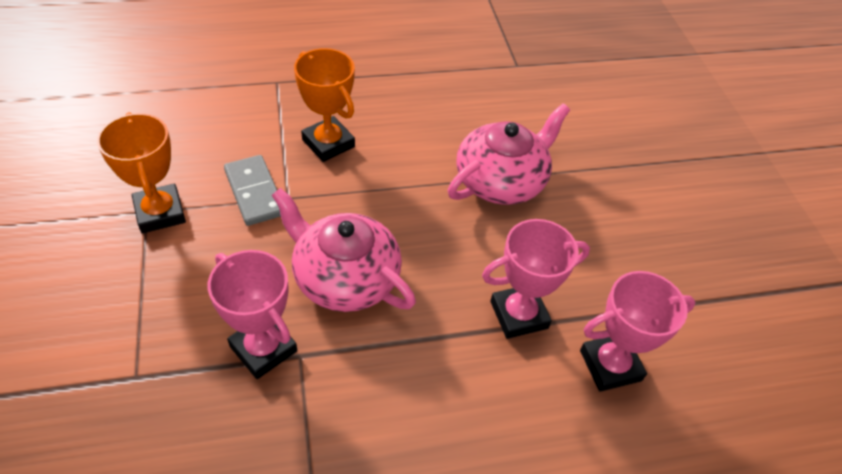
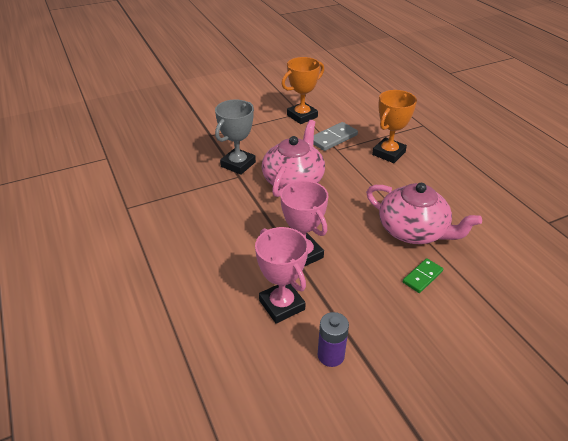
camera: 80 degrees right, 10 degrees down
pink trophy [208,250,297,379] -> grey trophy [215,100,256,175]
none -> purple battery [318,312,349,367]
none -> green domino [403,258,443,293]

